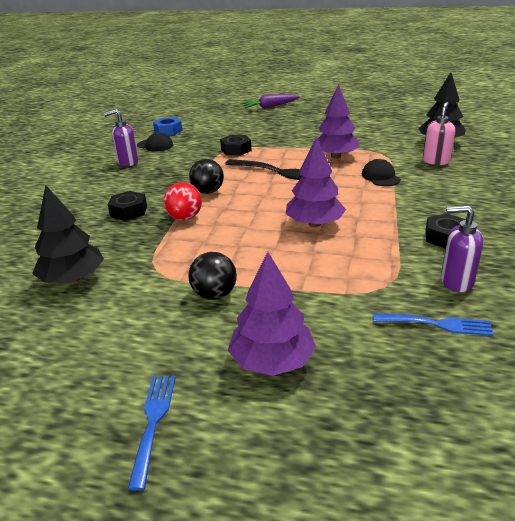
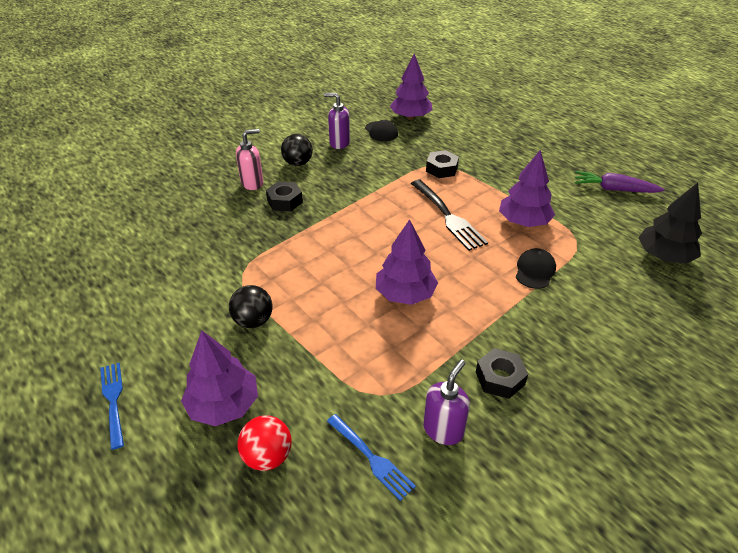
camera: 35 degrees right, 10 degrees up
black tree [32,186,104,283] -> none
blue fork [128,376,176,491] -> blue fork turned 60 degrees counterclockwise [100,363,124,450]
blue nut [153,117,182,136] -> purple tree [390,54,433,120]
red ball [164,182,202,220] -> red ball moved to [238,415,292,471]
black ball [189,159,224,194] -> black ball moved to [281,134,313,166]
purple carrot [240,94,300,109] -> purple carrot moved to [575,171,665,193]
pink soap dispenser [423,102,456,165] -> pink soap dispenser moved to [236,129,264,190]
purple soap dispenser [441,205,483,292] -> purple soap dispenser turned 75 degrees clockwise [423,359,470,445]

